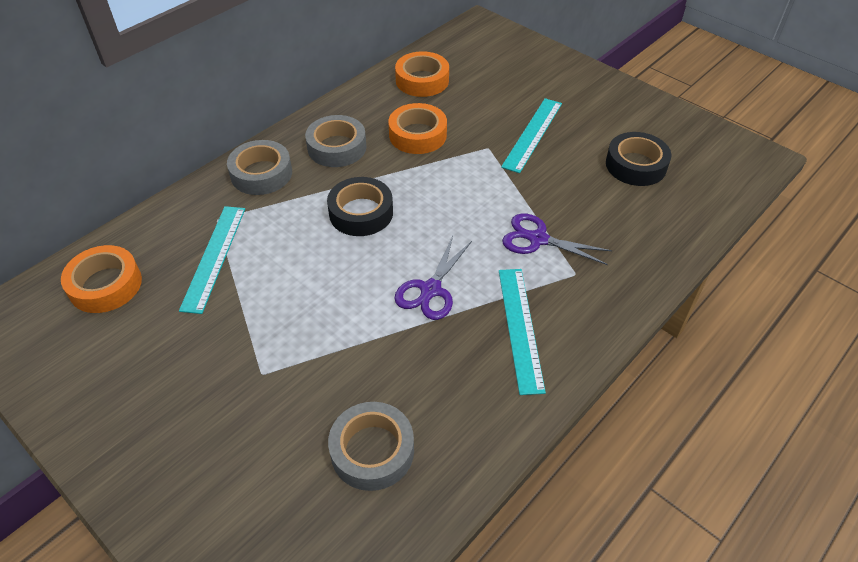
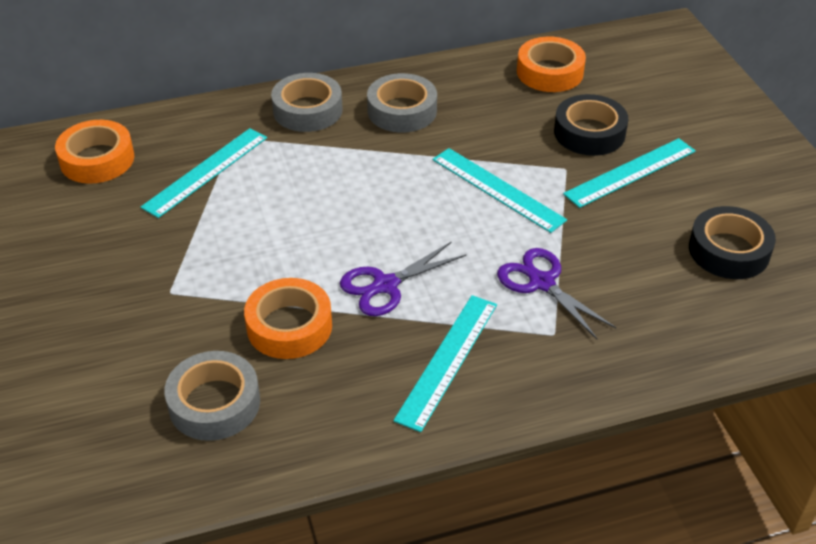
camera: 30 degrees right, 5 degrees down
black tape [327,177,393,236] -> black tape moved to [554,94,628,156]
orange tape [389,103,447,154] -> orange tape moved to [244,278,332,359]
none -> turquoise ruler [432,148,567,233]

